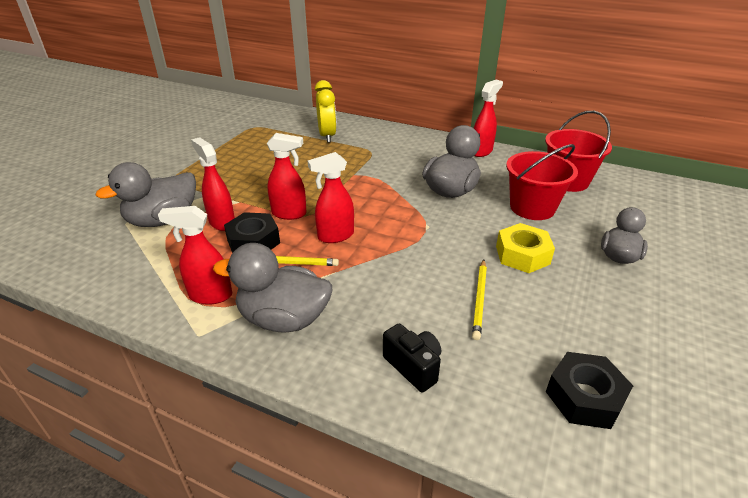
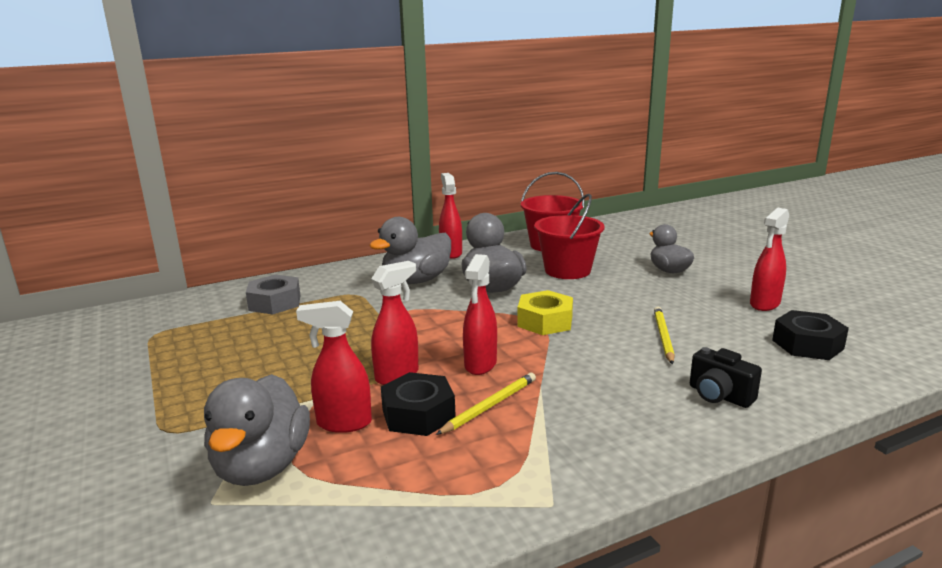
camera: 50 degrees left, 15 degrees down
red spray bottle [158,206,232,305] -> red spray bottle moved to [750,208,789,311]
grey duck [213,243,332,333] -> grey duck moved to [369,217,451,284]
yellow clock [315,80,337,143] -> grey nut [246,275,300,315]
black camera [383,323,441,392] -> black camera turned 135 degrees counterclockwise [690,347,762,408]
yellow pencil [472,259,487,340] -> yellow pencil turned 135 degrees counterclockwise [654,307,675,364]
yellow nut [496,223,555,273] -> yellow nut moved to [517,290,573,335]

